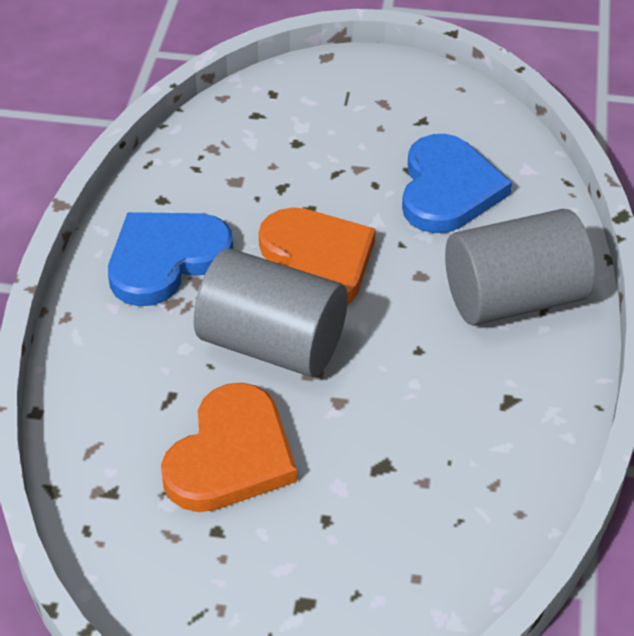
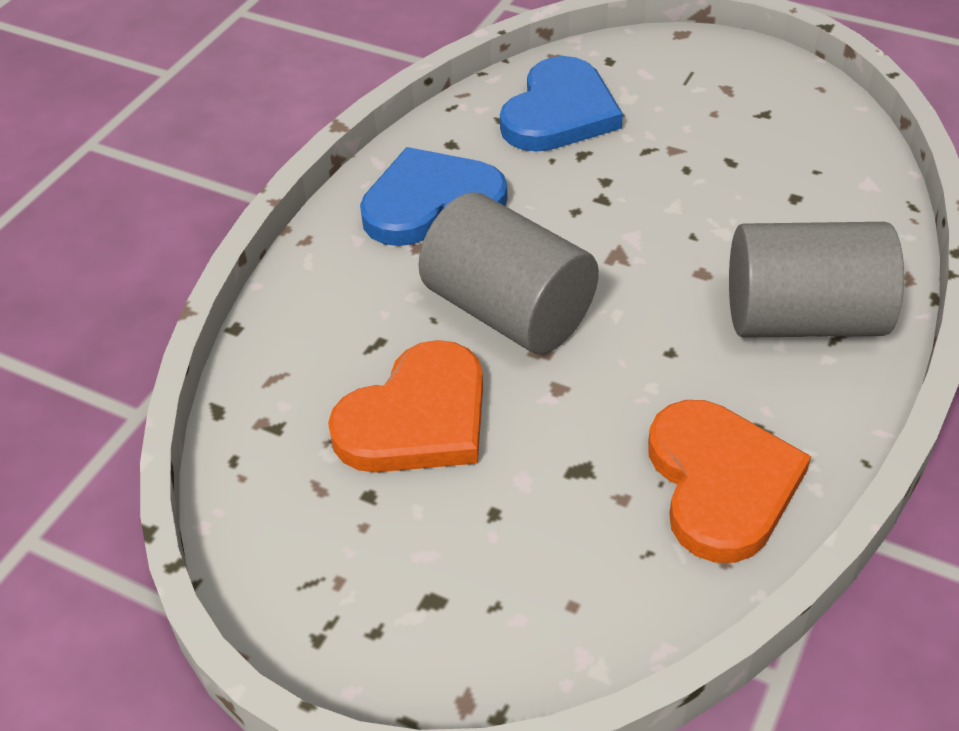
camera: 20 degrees right, 0 degrees up
orange heart [259,207,376,305] -> orange heart moved to [648,400,811,563]
blue heart [402,134,512,233] -> blue heart moved to [500,56,623,152]

